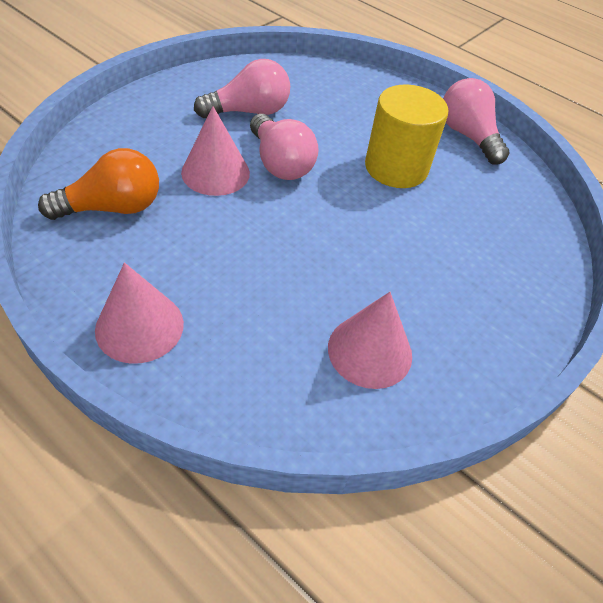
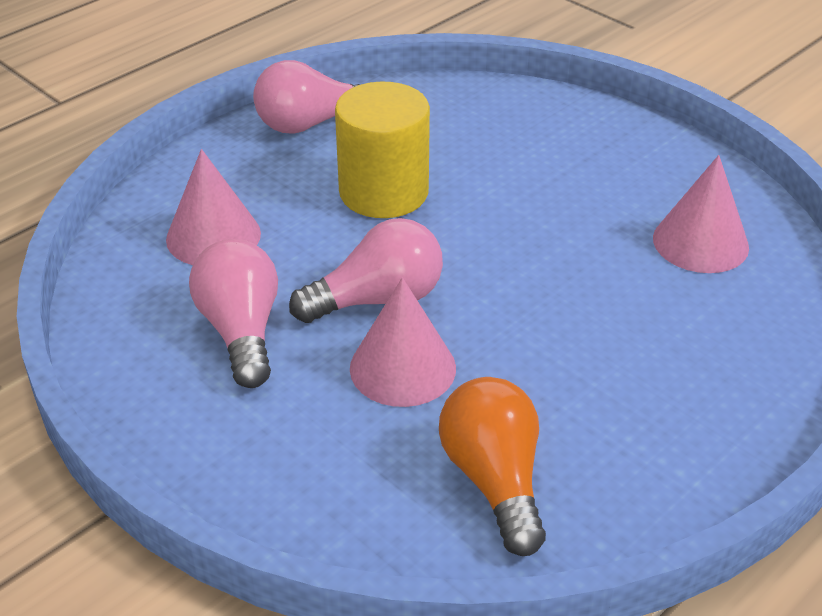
camera: 80 degrees left, 10 degrees down
pink cone [95,263,184,364] -> pink cone moved to [166,149,261,265]

